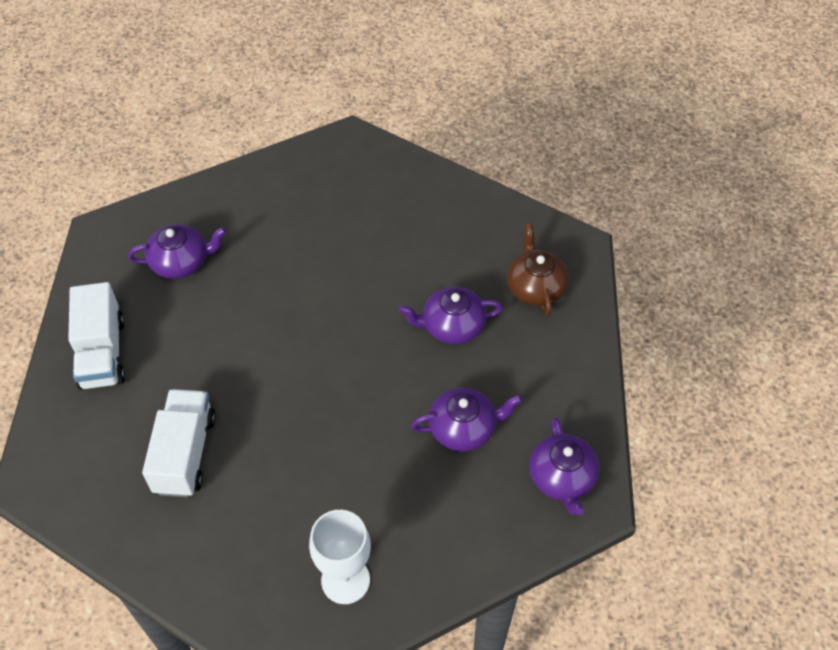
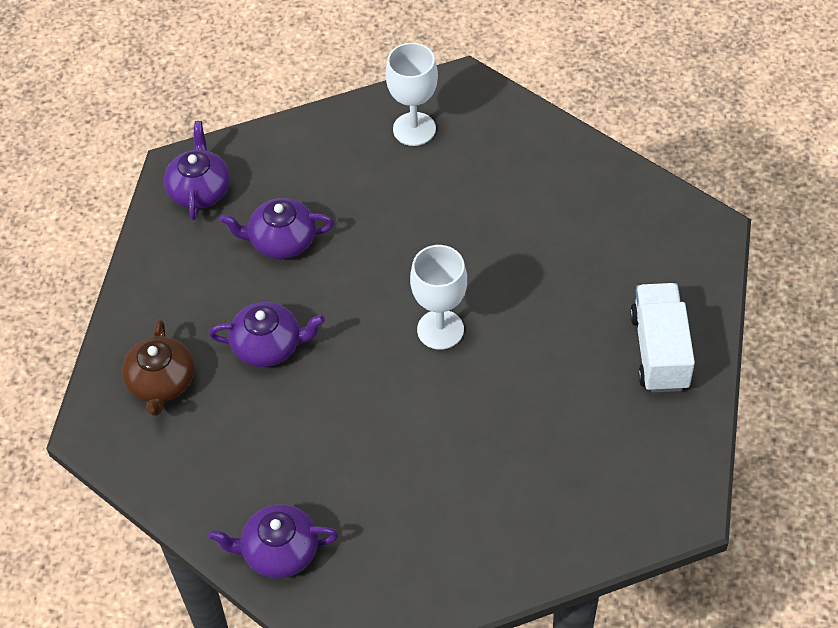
camera: 170 degrees left, 0 degrees up
purple teapot [128,224,227,279] -> purple teapot moved to [208,504,339,579]
white truck [142,389,216,497] -> none
none -> white goblet [410,245,467,350]

